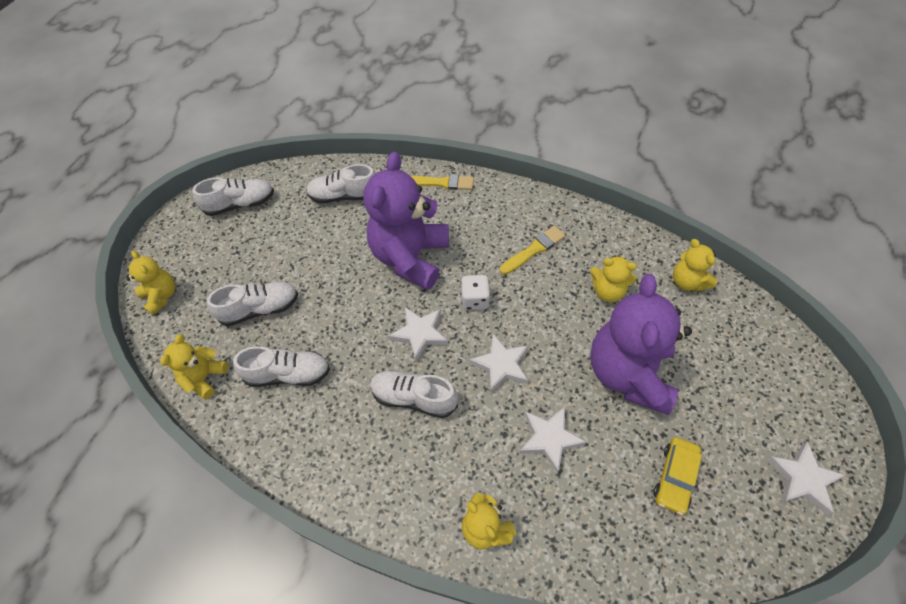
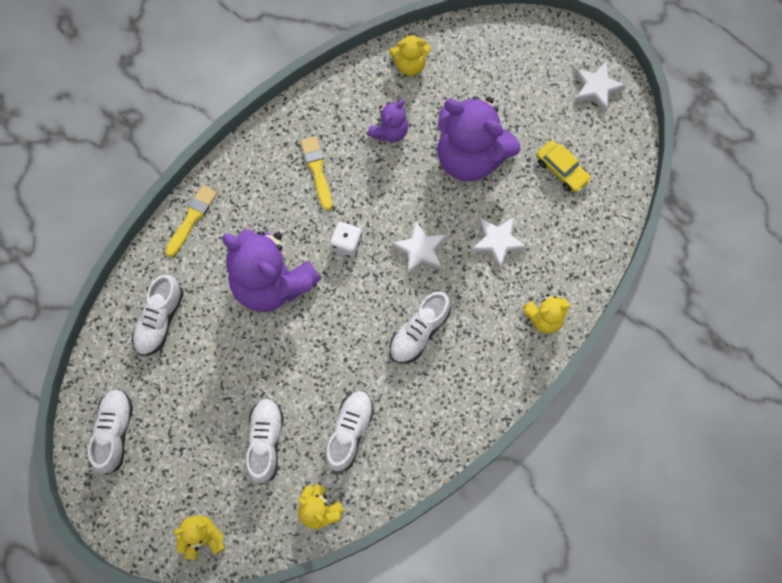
camera: 70 degrees left, 15 degrees up
white star [388,307,448,362] -> none
yellow teddy bear [590,255,637,302] -> purple teddy bear [367,99,408,143]

